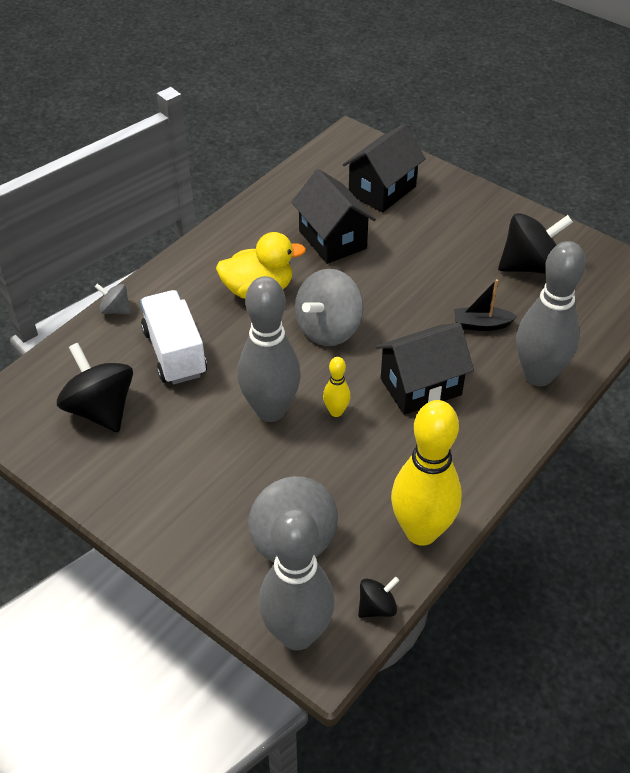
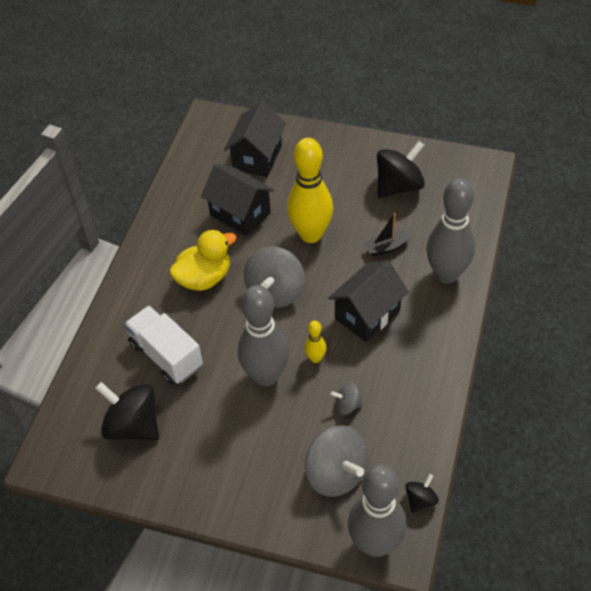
camera: 20 degrees left, 5 degrees up
grey spinning top [95,283,131,314] -> grey spinning top moved to [330,382,364,415]
yellow bowling pin [391,400,462,546] -> yellow bowling pin moved to [287,138,333,243]

